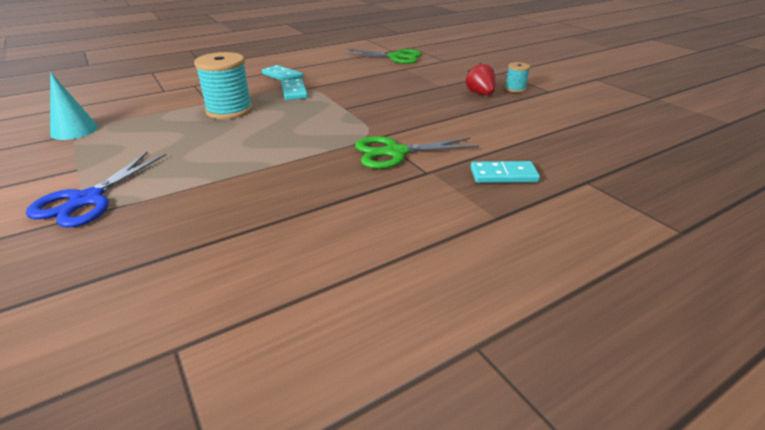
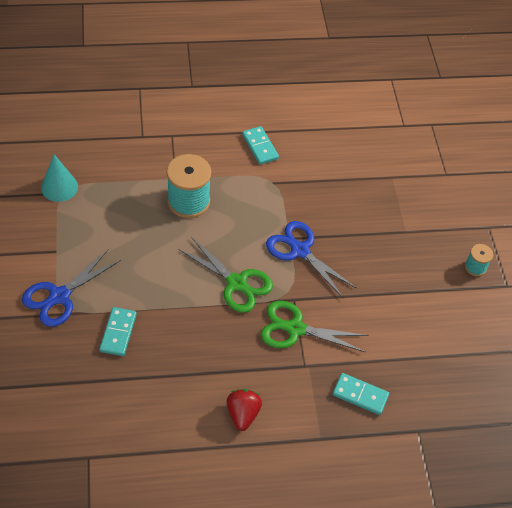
camera: 20 degrees right, 20 degrees up
turquoise domino [281,79,308,100] -> turquoise domino moved to [99,307,137,356]
green scissors [343,49,422,64] -> green scissors moved to [178,237,273,313]
red strawberry [465,63,496,95] -> red strawberry moved to [227,389,262,431]
none -> blue scissors [266,221,357,299]

